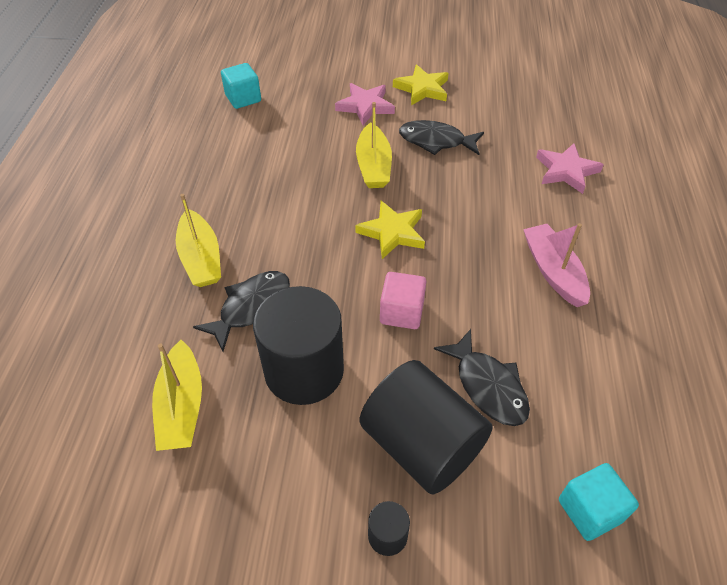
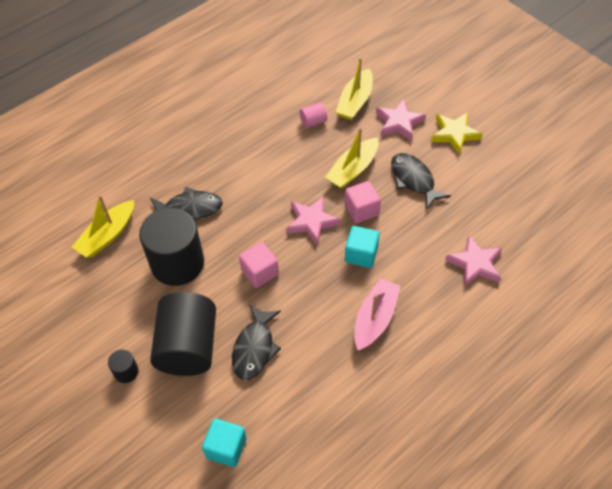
camera: 45 degrees right, 5 degrees up
yellow boat [176,194,221,287] -> yellow boat moved to [336,58,373,120]
turquoise cube [221,63,261,109] -> turquoise cube moved to [345,226,380,268]
yellow star [355,201,425,259] -> pink star [286,196,341,246]
none -> pink cylinder [299,102,327,128]
none -> pink cube [345,181,381,223]

